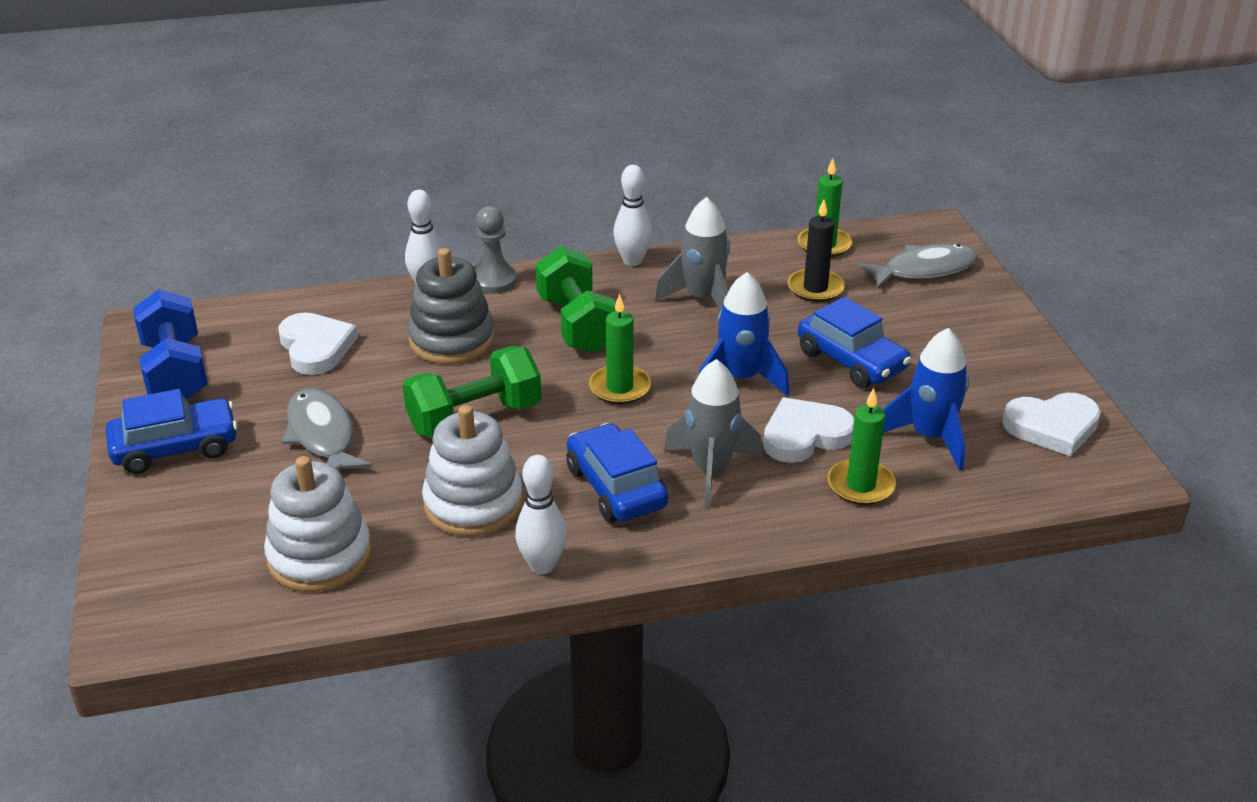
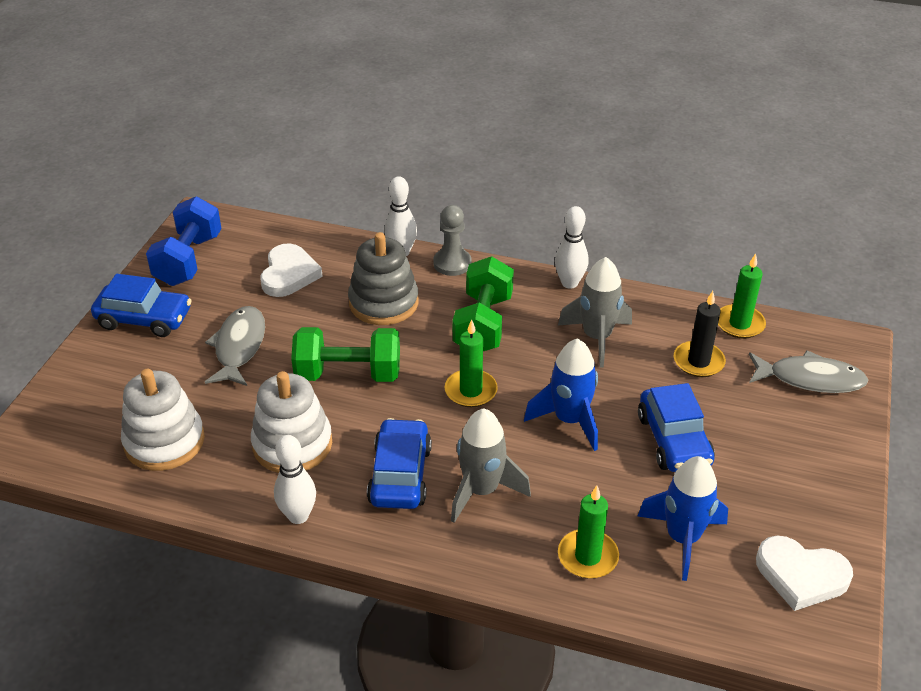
camera: 30 degrees right, 5 degrees up
white heart [763,397,854,463] -> none

